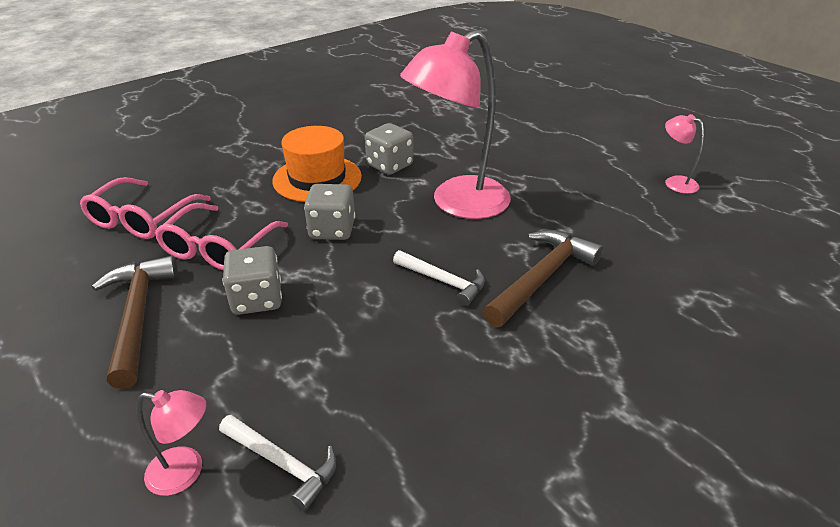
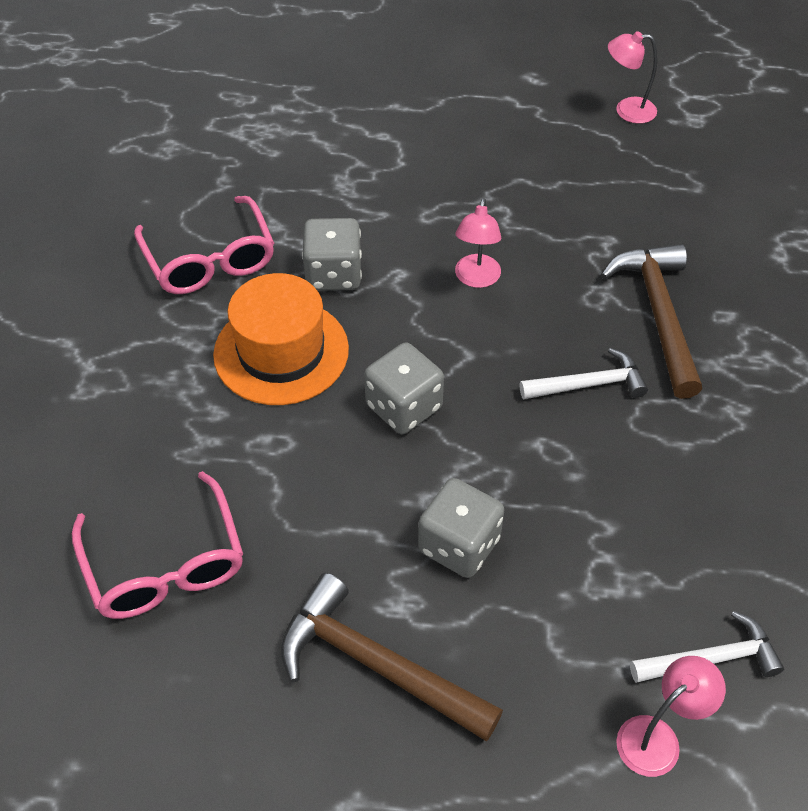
camera: 45 degrees left, 15 degrees up
pink glasses [155,203,288,270] -> pink glasses moved to [134,196,274,294]
pink lamp [400,30,511,219] -> pink lamp [455,198,501,288], size x0.44

